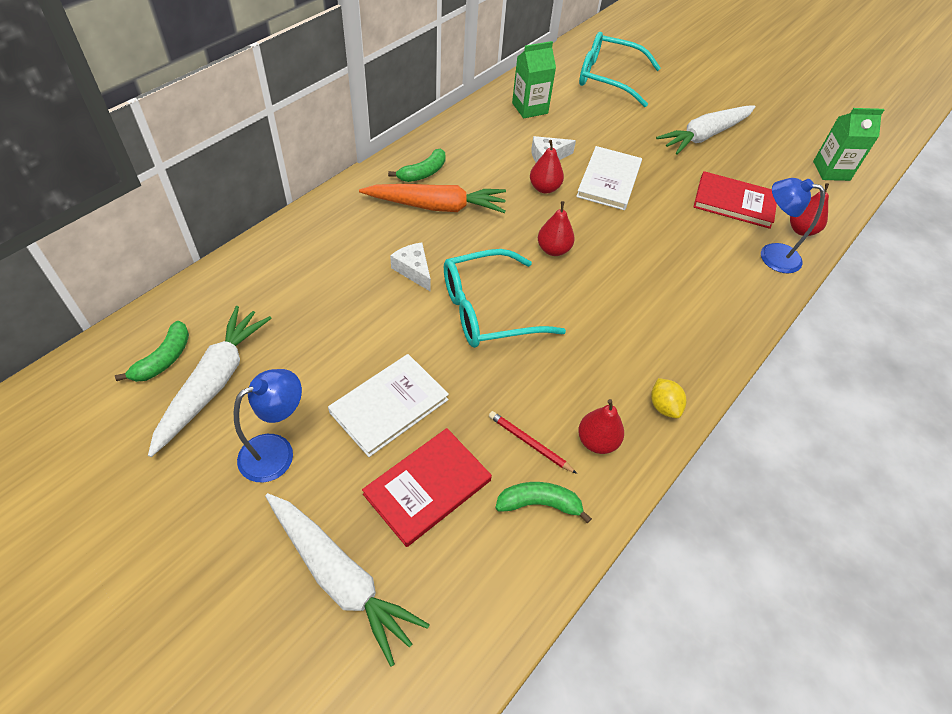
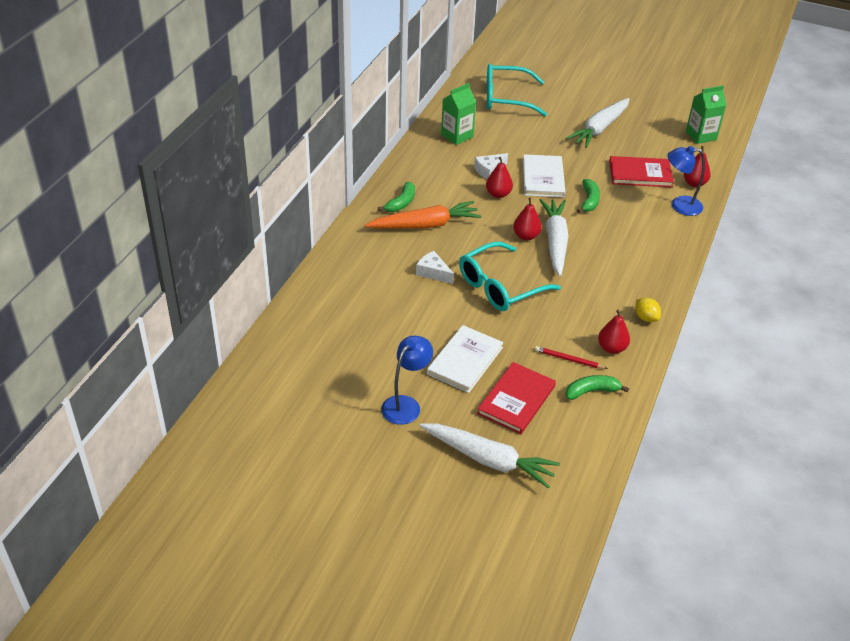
camera: 15 degrees left, 10 degrees down
green banana [115,321,189,382] -> green banana moved to [577,179,600,213]
white carrot [148,306,272,457] -> white carrot moved to [540,199,569,277]

